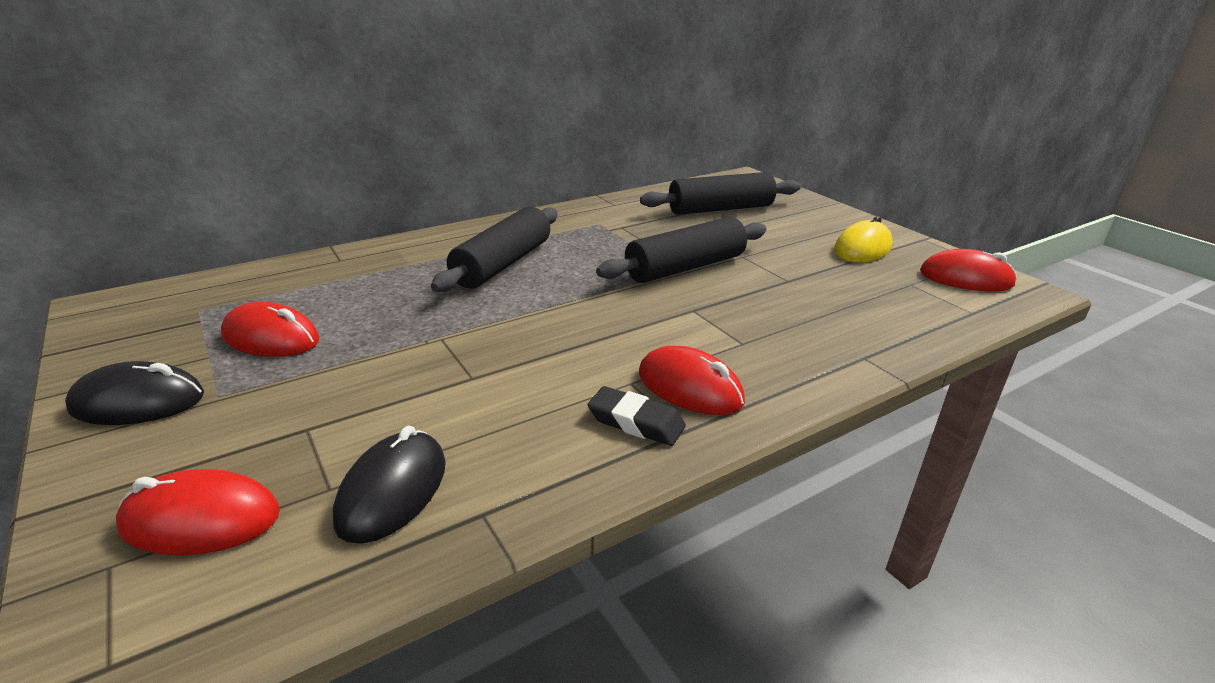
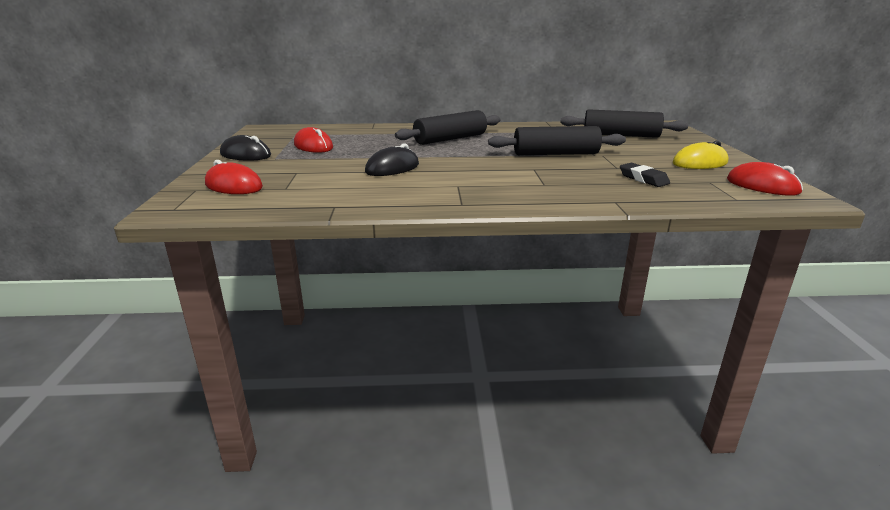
camera: 30 degrees right, 5 degrees down
black mouse [333,426,446,544] -> black mouse moved to [365,143,419,176]
black eraser [588,386,686,446] -> black eraser moved to [620,163,670,187]
red mouse [639,346,745,415] -> none

